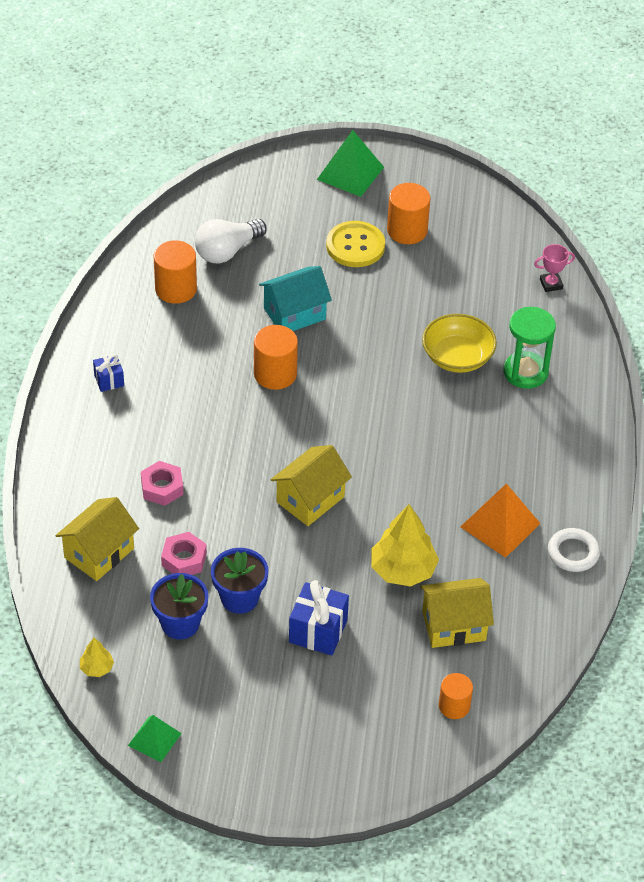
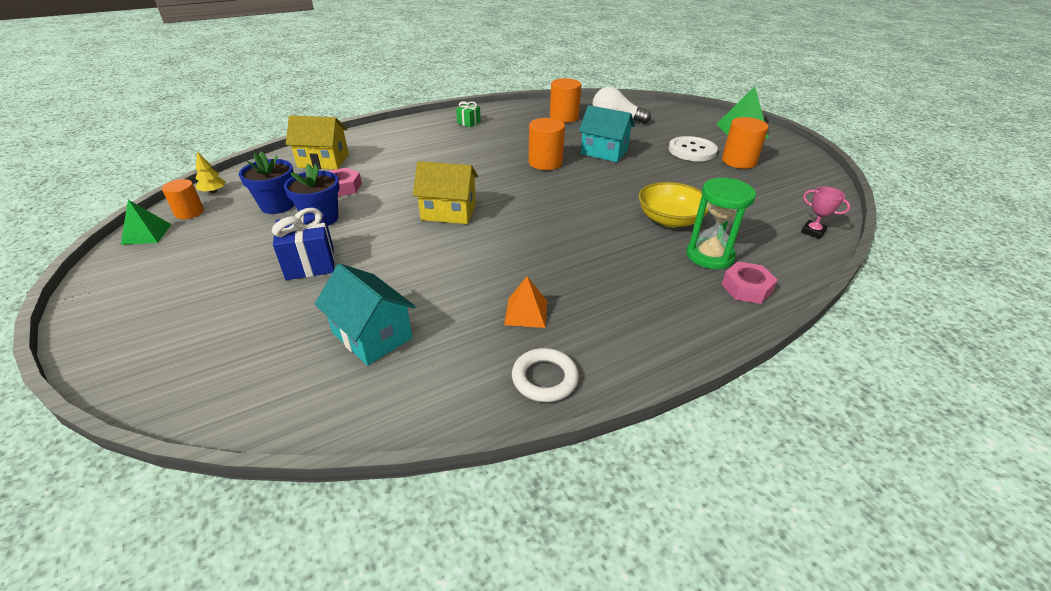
camera: 55 degrees right, 10 degrees down
blue gift [93,354,124,392] -> green gift [456,101,481,127]
pink nut [141,461,183,506] -> pink nut moved to [722,261,778,304]
yellow button [326,221,385,267] -> white button [669,136,718,161]
yellow tree [371,504,439,587] -> none
yellow house [420,578,494,648] -> turquoise house [315,264,416,366]
orange cylinder [439,673,473,719] -> orange cylinder moved to [162,179,204,219]
orange pyramid [461,483,541,558] -> orange pyramid [504,276,548,328], size x0.63

